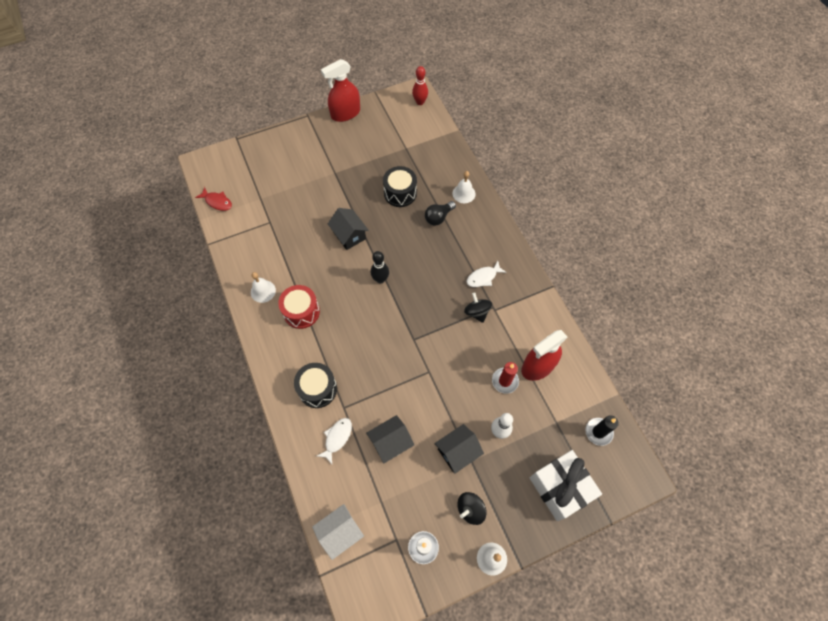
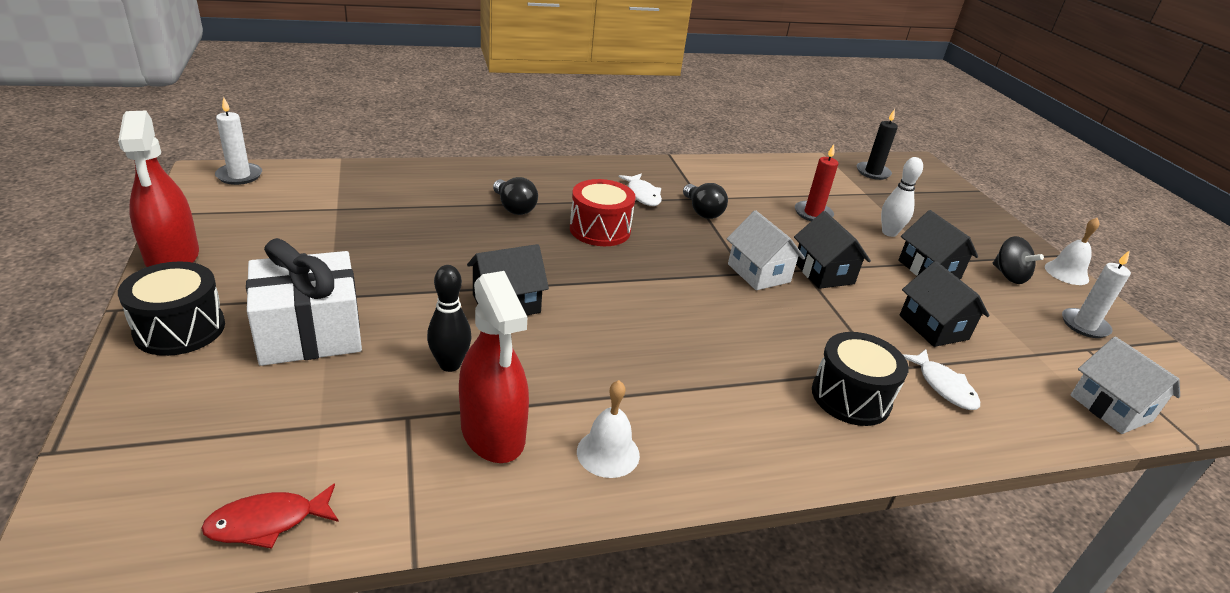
camera: 85 degrees left, 30 degrees down
red fish [195,187,232,211] -> red fish turned 150 degrees counterclockwise [201,483,339,549]
red drum [278,285,320,329] -> red drum moved to [570,179,636,246]
white fish [317,418,352,464] -> white fish turned 150 degrees counterclockwise [902,349,980,410]
black bowling pin [370,251,389,284] -> black bowling pin moved to [427,265,472,372]
black drum [383,166,417,207] -> black drum moved to [118,261,225,356]
red bowling pin [412,66,428,105] -> white candle [215,97,262,185]
white bell [452,171,476,203] -> none
black spinning top [464,292,492,323] -> black light bulb [683,183,728,219]
red spray bottle [521,330,568,381] -> red spray bottle moved to [459,271,529,463]
white gift [530,450,602,521] -> white gift moved to [246,238,362,366]
none -> white house [727,210,805,290]
none -> black house [794,211,871,289]

